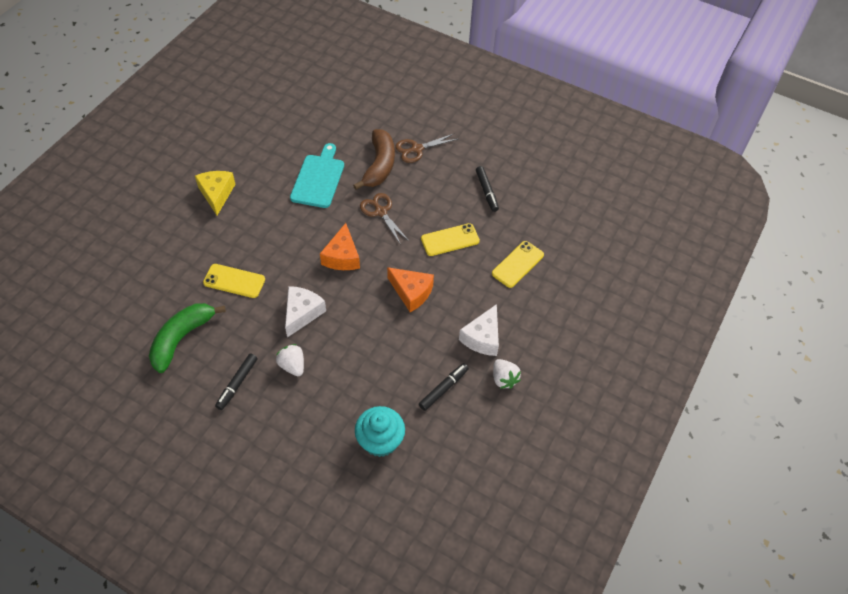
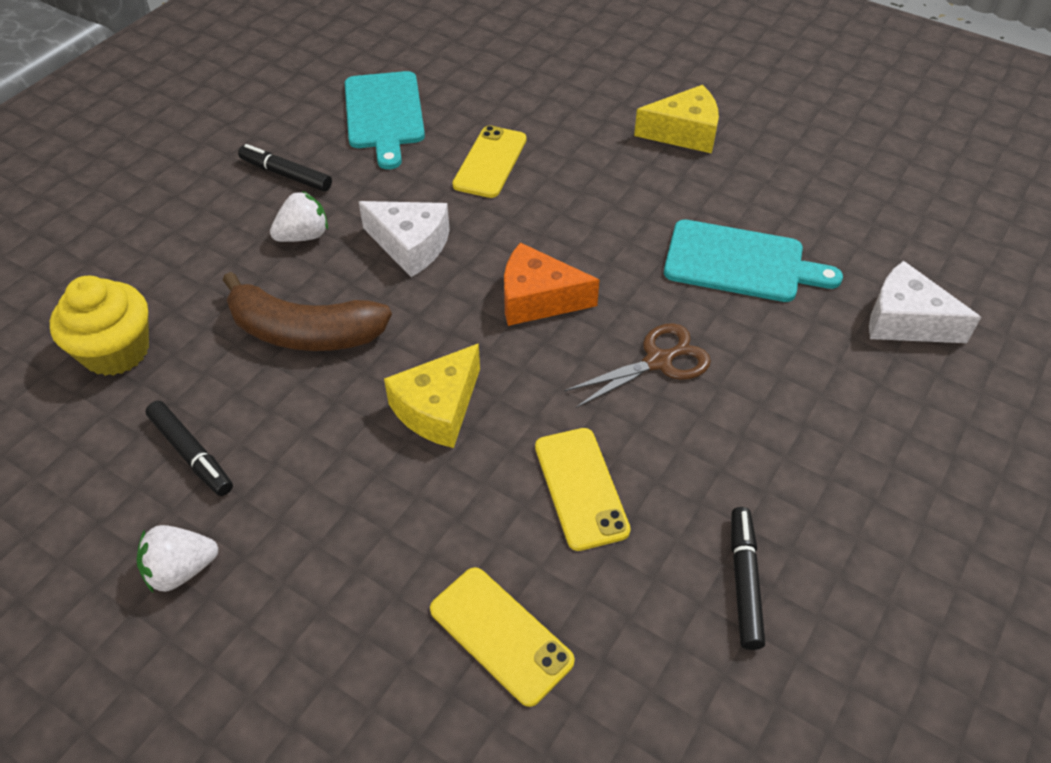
camera: 95 degrees right, 5 degrees down
green banana [149,303,226,373] -> turquoise cutting board [345,71,425,169]
brown banana [353,129,395,190] -> brown banana moved to [223,272,392,351]
turquoise cupcake [355,406,405,457] -> yellow cupcake [50,276,149,376]
orange cheese [387,267,434,312] -> yellow cheese [384,343,480,448]
brown scissors [395,133,458,163] -> none
white cheese [459,304,499,356] -> white cheese moved to [869,261,981,343]
black marker [476,166,499,212] -> black marker turned 105 degrees clockwise [731,507,765,650]

